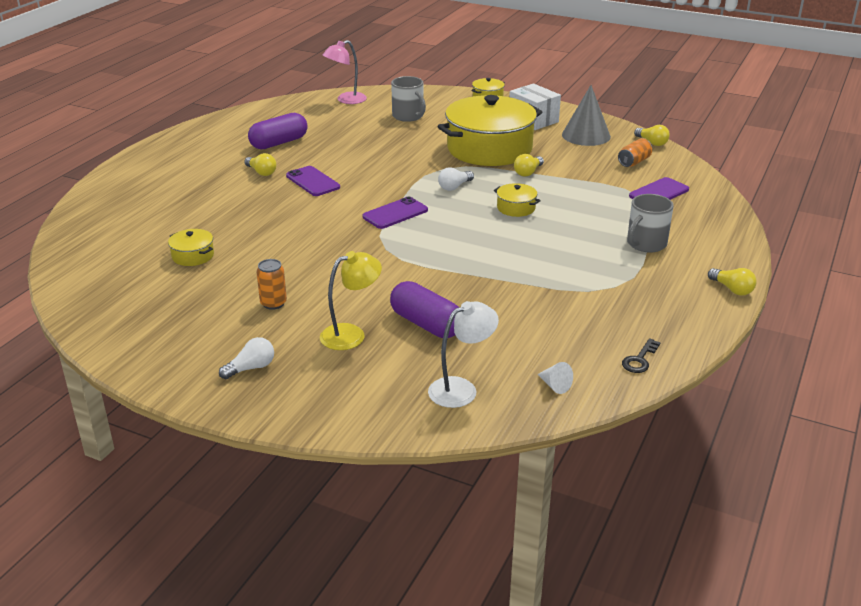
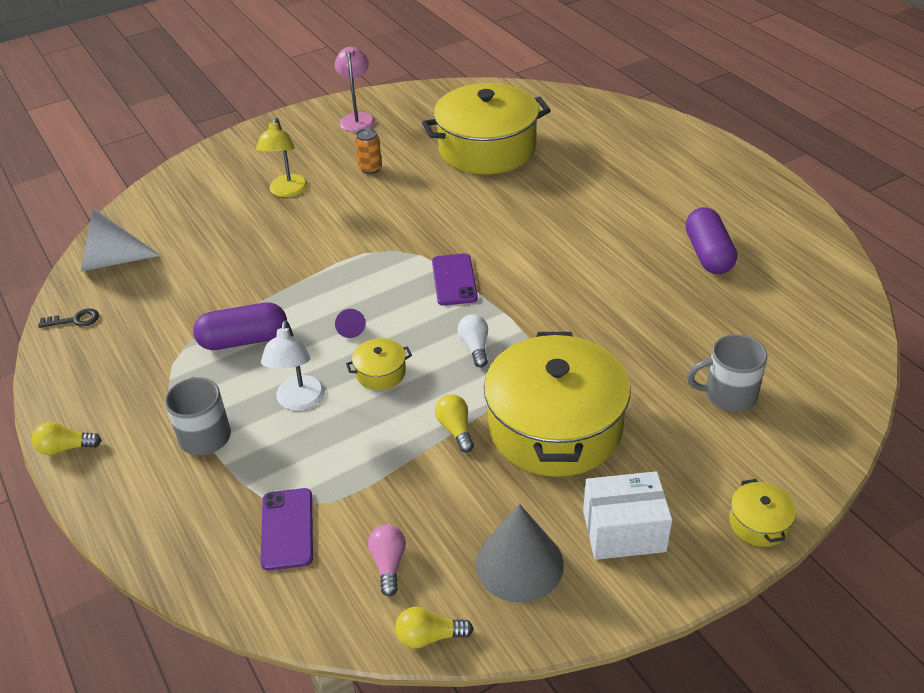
camera: 125 degrees right, 10 degrees up
yellow pot [168,229,214,266] -> yellow pot [422,83,551,174], size x2.48
white light bulb [219,337,274,379] -> none
yellow light bulb [244,153,276,176] -> none
purple phone [286,166,340,196] -> none
pink lamp [323,40,367,104] -> pink lamp moved to [335,47,375,132]
purple capsule [390,281,459,338] -> purple capsule moved to [193,302,287,350]
white lamp [428,301,499,408] -> white lamp moved to [261,320,325,411]
white cone [538,362,573,394] -> white cone [81,208,161,271], size x2.31
orange can [618,138,652,167] -> pink light bulb [368,524,406,597]
black key [622,338,661,373] -> black key turned 105 degrees clockwise [38,309,99,328]
none -> purple cone [335,309,366,338]

